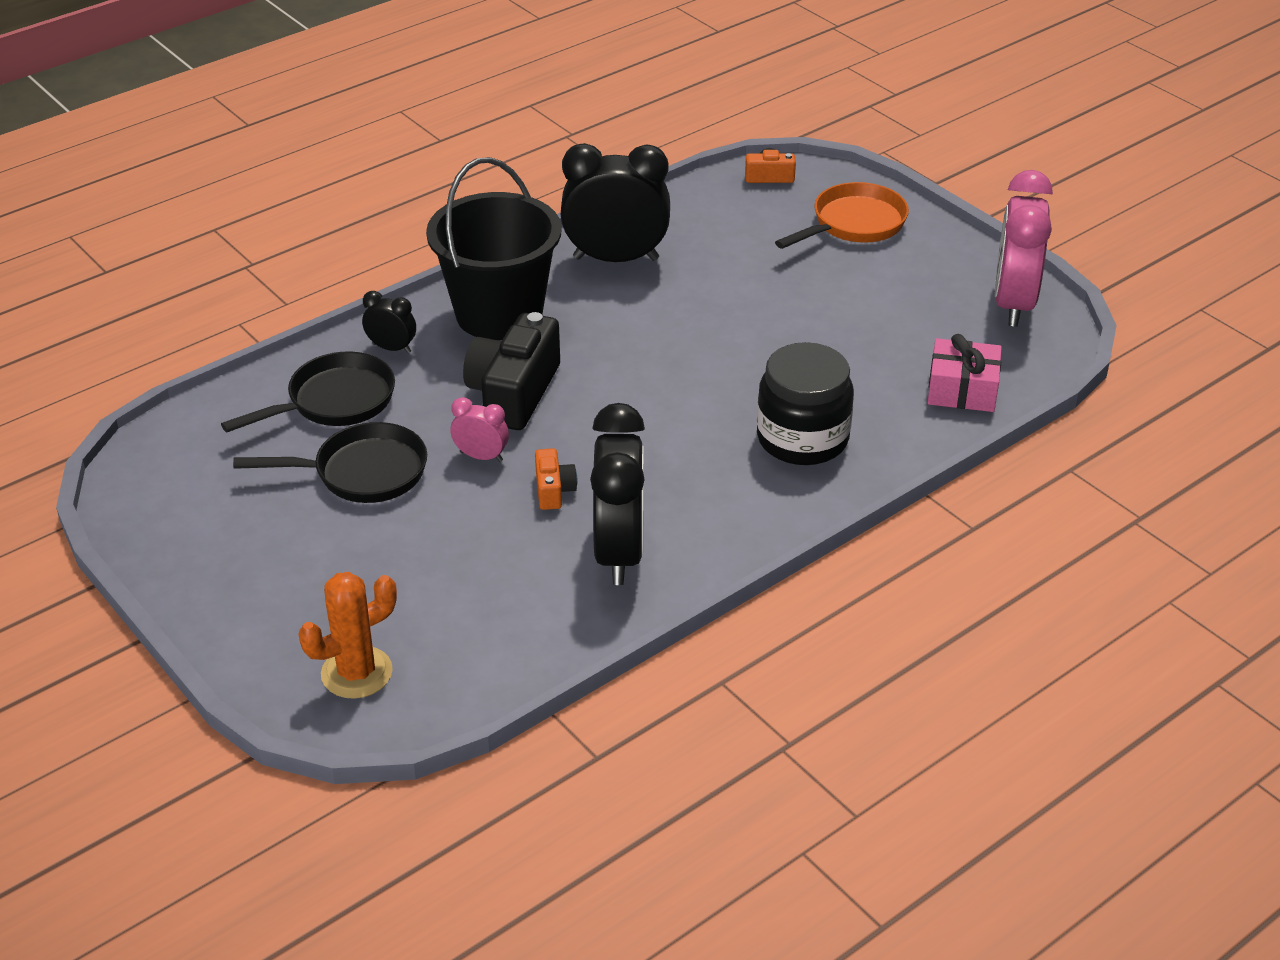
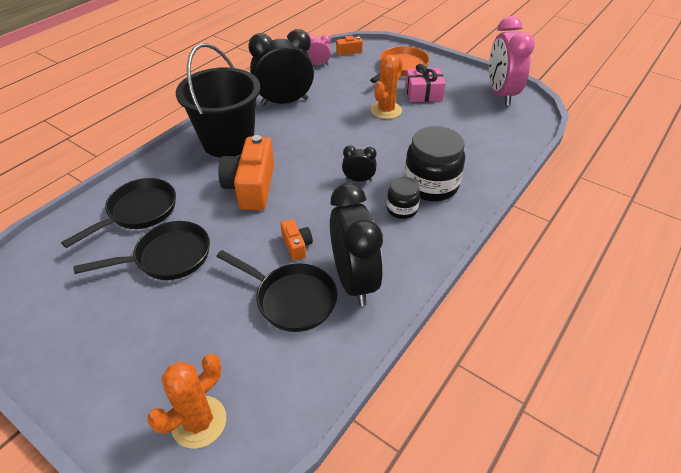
camera: 15 degrees left, 5 degrees up
black clock [362,291,416,353] -> black clock moved to [342,145,377,182]
pink clock [451,397,509,462] -> pink clock moved to [307,34,331,65]
black camera [463,312,560,430] -> orange camera [218,135,274,210]
pink gift [928,334,1002,412] -> pink gift moved to [405,64,446,102]
none -> black pan [216,250,337,332]
none -> orange cactus [371,55,403,119]
none -> black jar [387,177,420,219]

